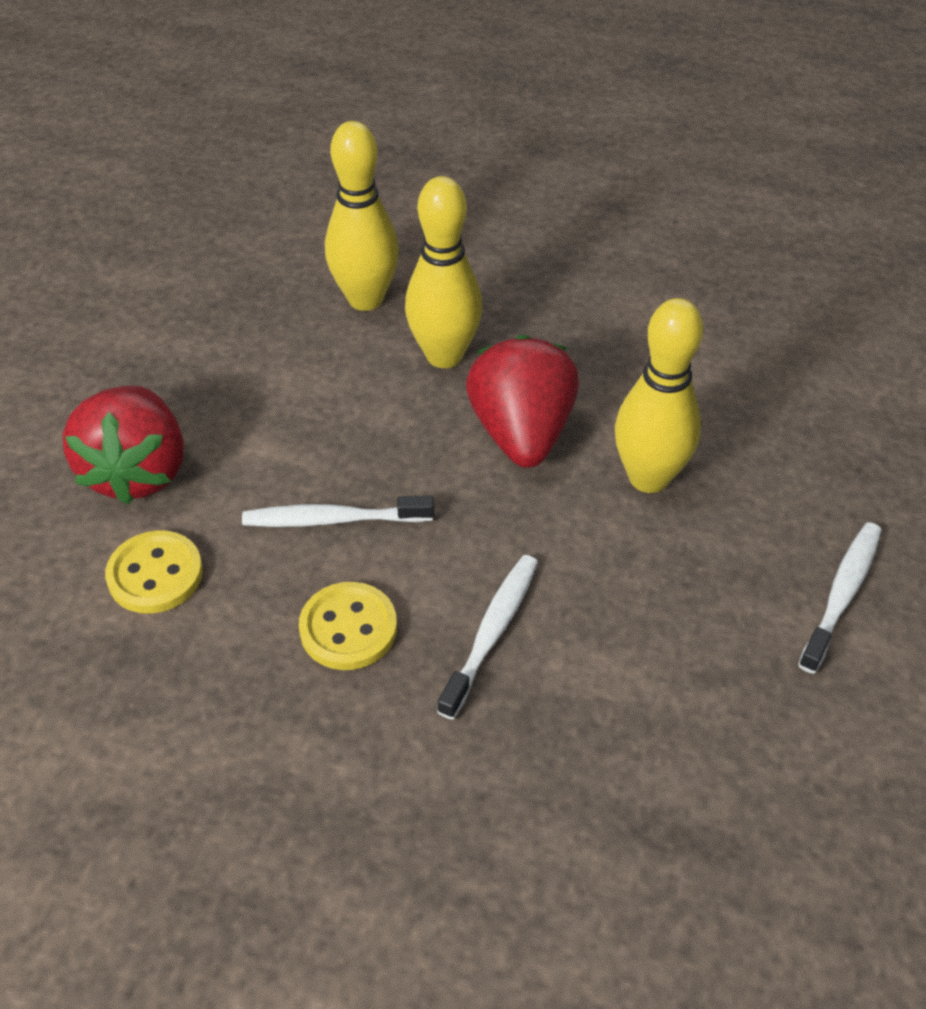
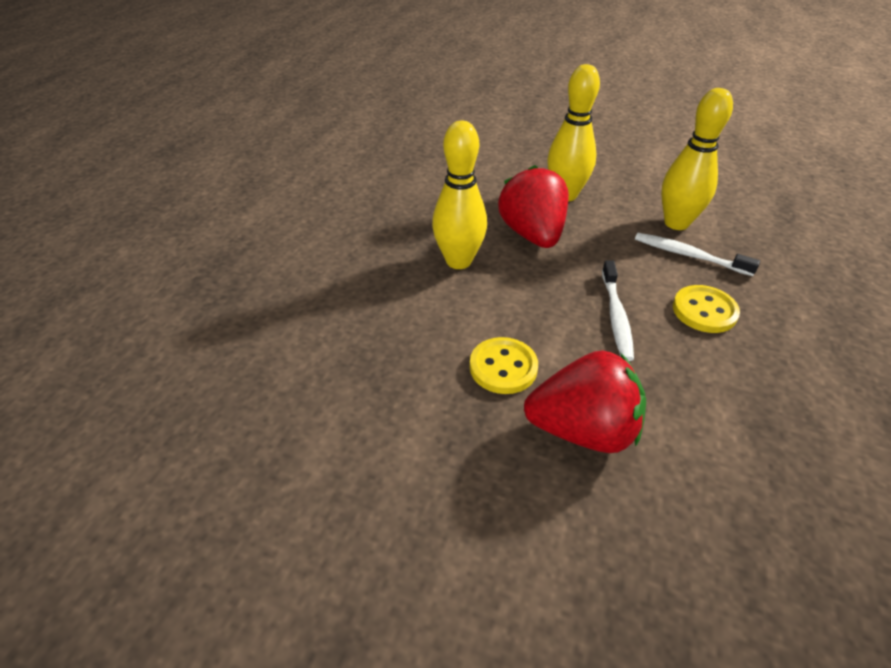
camera: 85 degrees left, 5 degrees down
yellow button [105,530,203,614] -> yellow button moved to [470,337,538,394]
yellow bowling pin [325,121,399,311] -> yellow bowling pin moved to [661,88,733,230]
red strawberry [466,334,579,468] -> red strawberry turned 75 degrees clockwise [498,165,569,248]
white toothbrush [798,522,881,674] -> none

